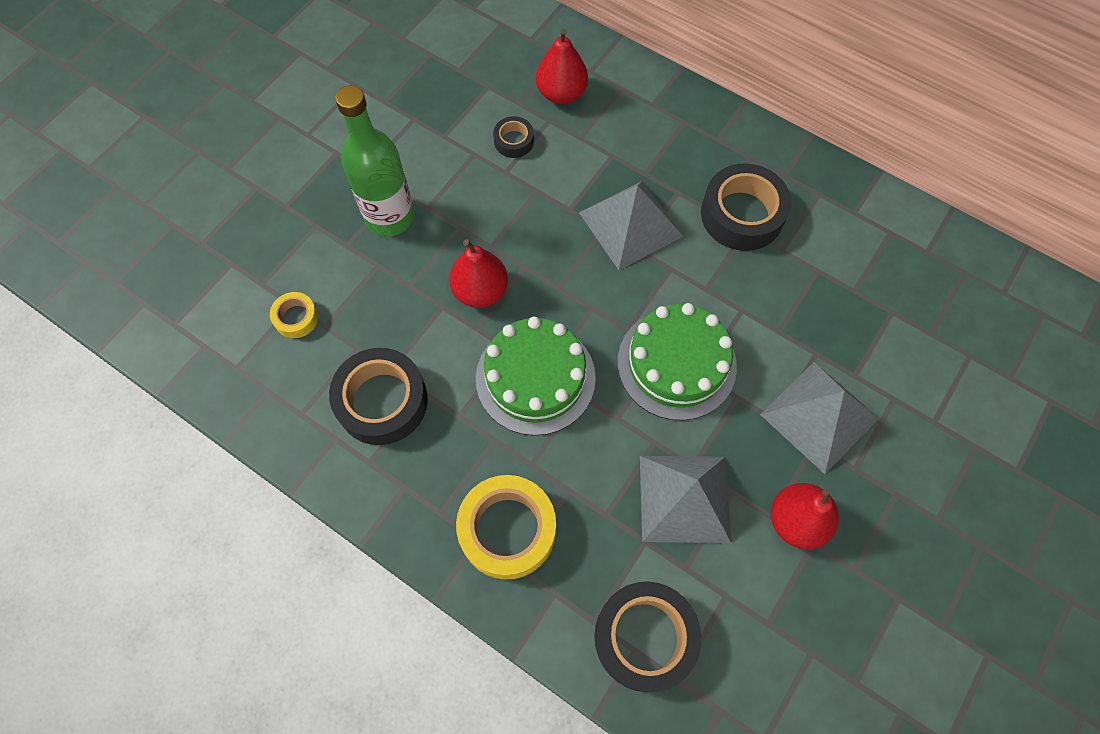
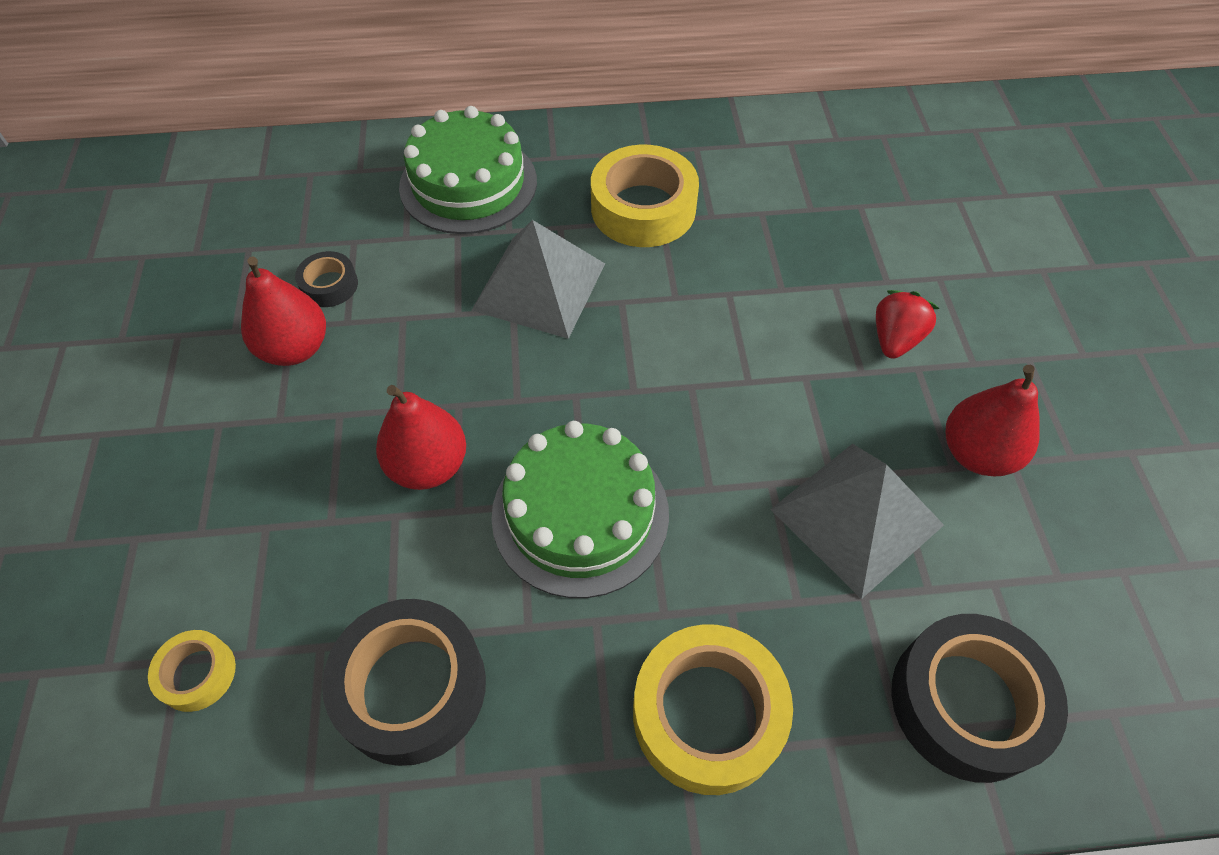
camera: 40 degrees left, 10 degrees down
green bottle [335,85,415,236] -> none
red pear [536,29,588,104] -> red pear moved to [241,256,326,366]
green cake [618,303,737,421] -> green cake moved to [399,106,537,234]
black tape [701,163,791,251] -> yellow tape [591,145,699,247]
grey pyramid [760,362,879,474] -> red strawberry [876,290,940,359]

